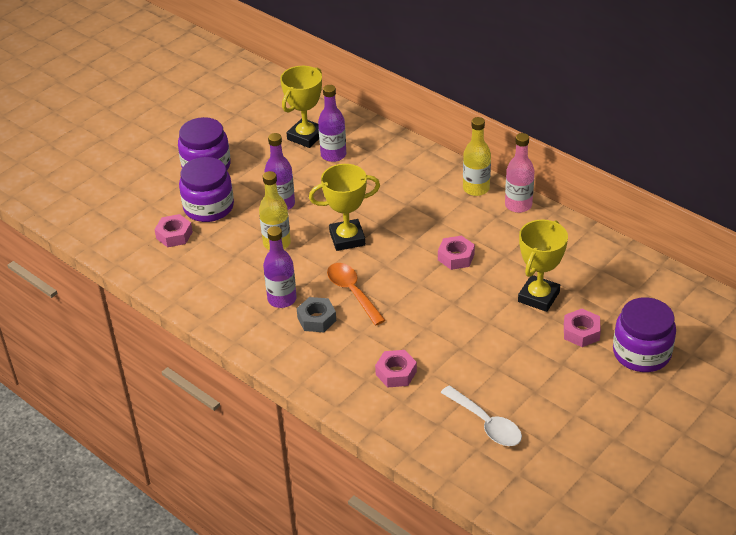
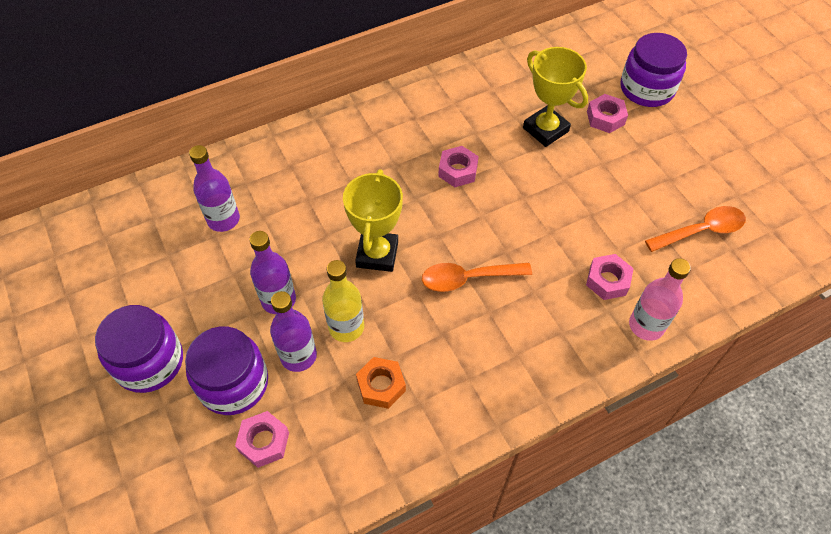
camera: 70 degrees left, 15 degrees up
purple bottle [263,226,297,308] -> purple bottle moved to [270,291,317,372]
yellow trophy [280,66,322,148] -> none
grey nut [297,297,336,332] -> none
white spoon [441,385,522,446] -> orange spoon [645,206,746,252]
yellow bottle [463,117,491,196] -> none
pink bottle [505,133,535,213] -> pink bottle moved to [629,258,691,341]
none -> orange nut [356,357,406,409]

